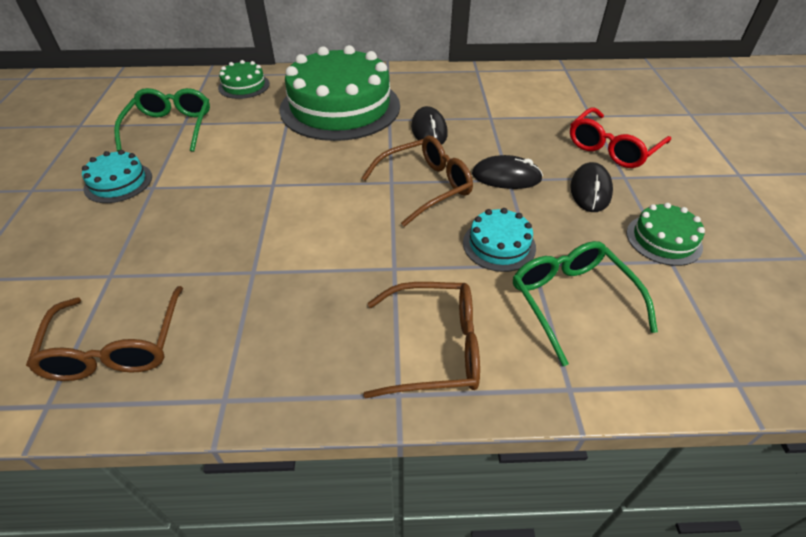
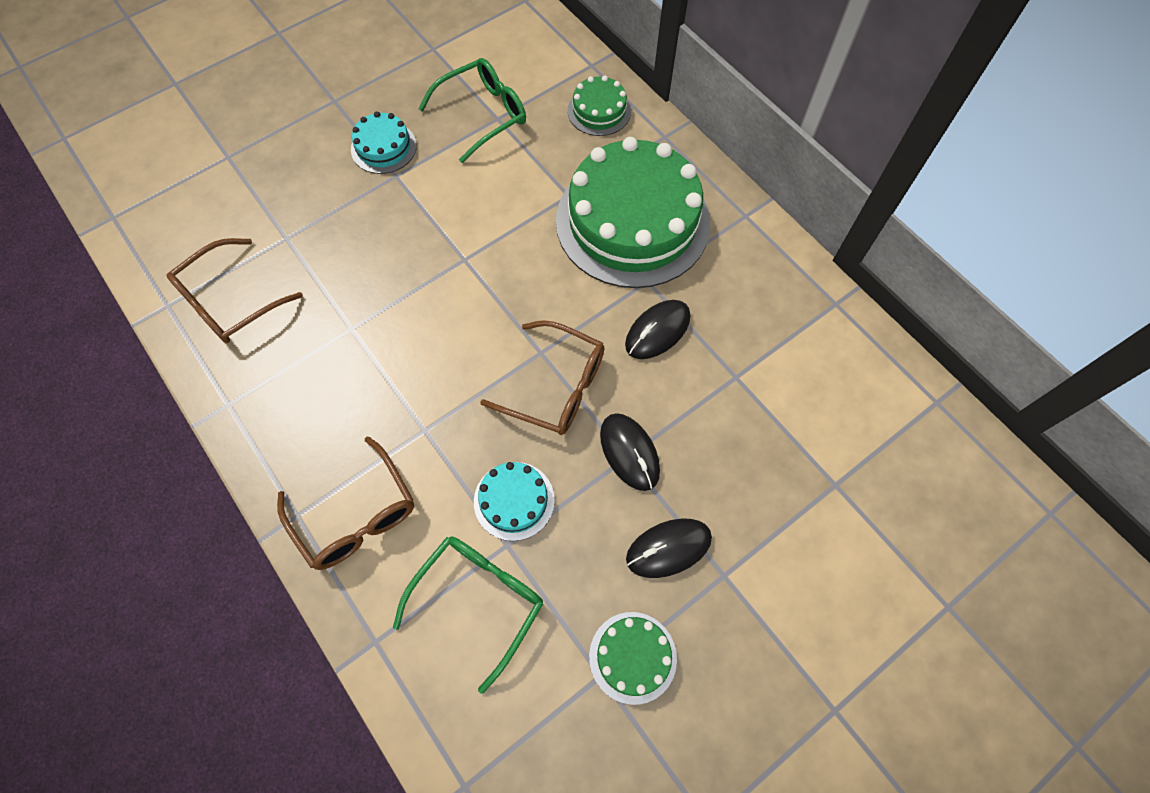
camera: 55 degrees right, 20 degrees up
red glasses [570,107,671,168] -> none

